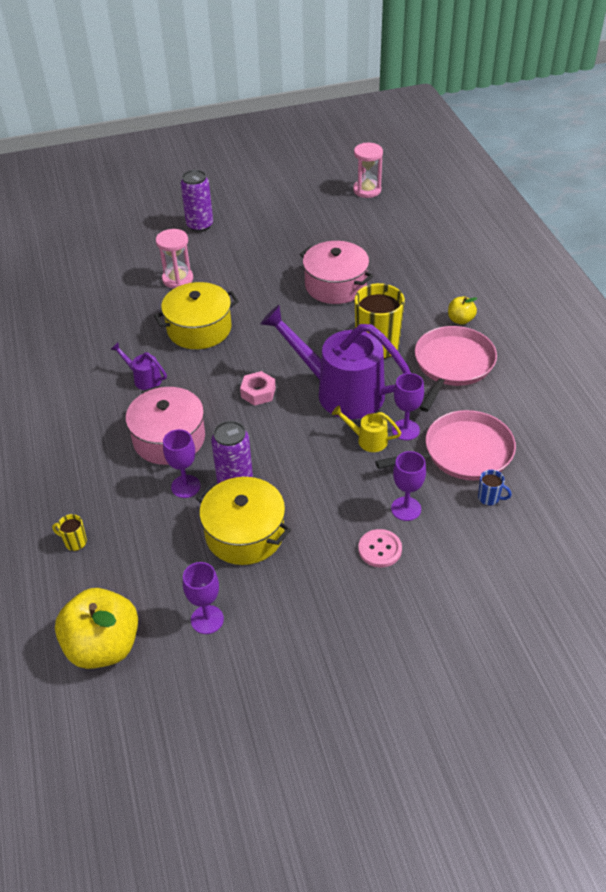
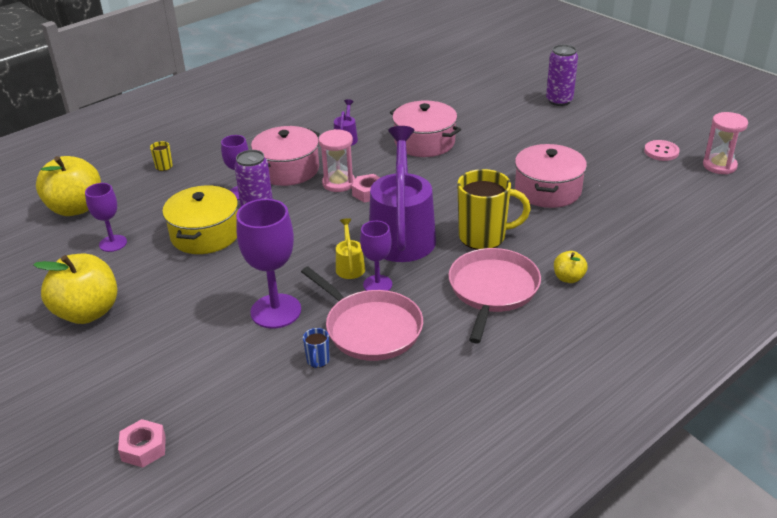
camera: 65 degrees right, 10 degrees down
yellow pot [154,282,239,349] -> pink pot [390,101,461,157]
pink hourglass [156,229,193,288] -> pink hourglass moved to [319,129,355,192]
pink button [358,529,402,567] -> pink button moved to [644,140,680,161]
purple goblet [391,451,426,521] -> purple goblet [236,199,301,328], size x1.68
pink pan [415,326,497,412] -> pink pan turned 75 degrees counterclockwise [448,248,541,344]
none -> yellow apple [33,254,117,324]
none -> pink nut [118,419,166,468]

